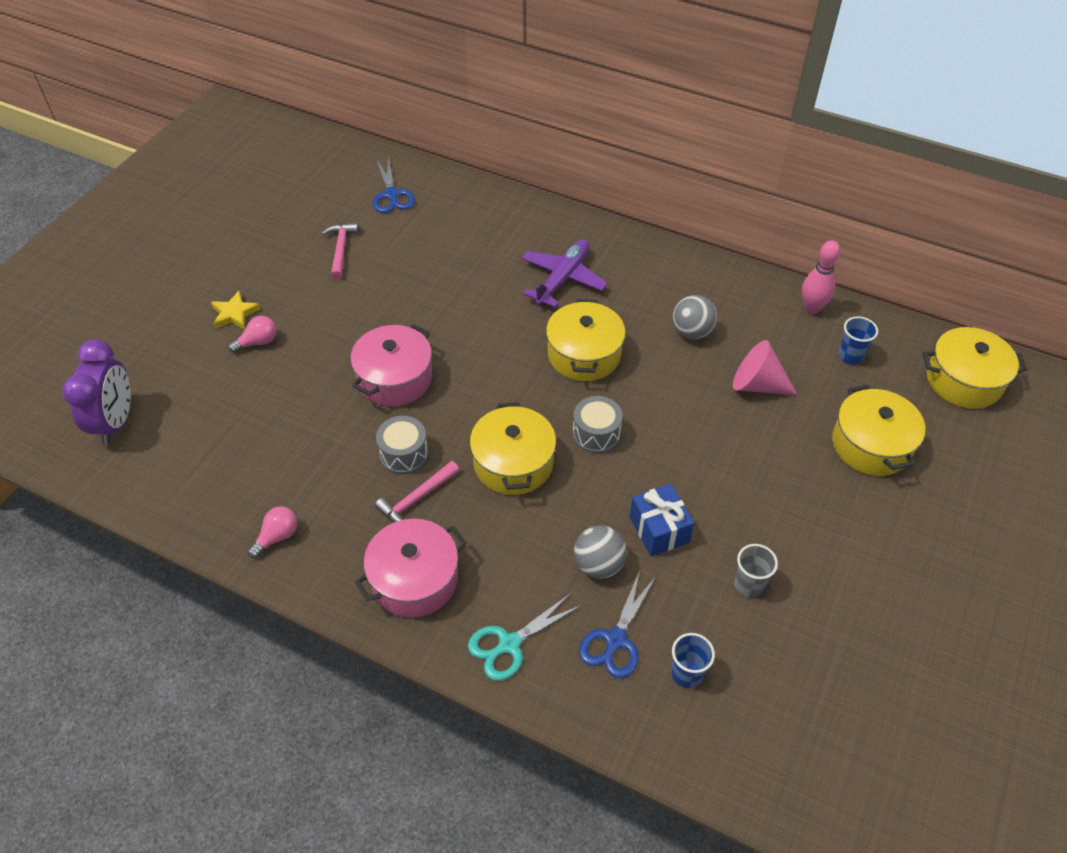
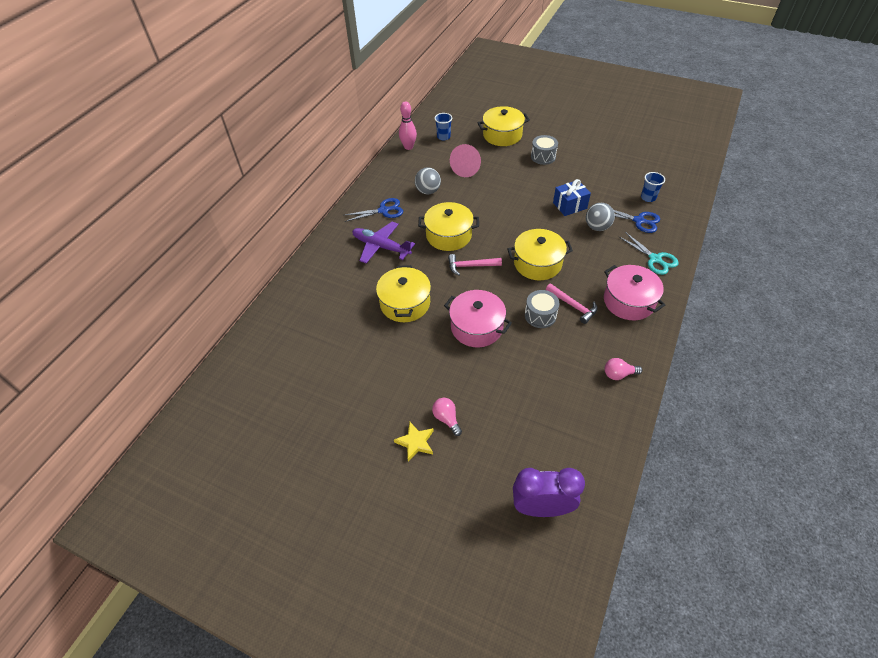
camera: 90 degrees left, 0 degrees up
pink light bulb [248,507,297,558] -> pink light bulb turned 45 degrees counterclockwise [605,358,642,380]
pink hammer [322,223,359,279] -> pink hammer moved to [448,254,502,275]
blue scissors [373,156,415,213] -> blue scissors moved to [345,198,403,222]
grey drum [573,396,623,454] -> grey drum moved to [531,135,558,165]
grey cup [734,544,778,597] -> none
yellow pot [922,327,1027,409] -> yellow pot moved to [376,265,431,322]

